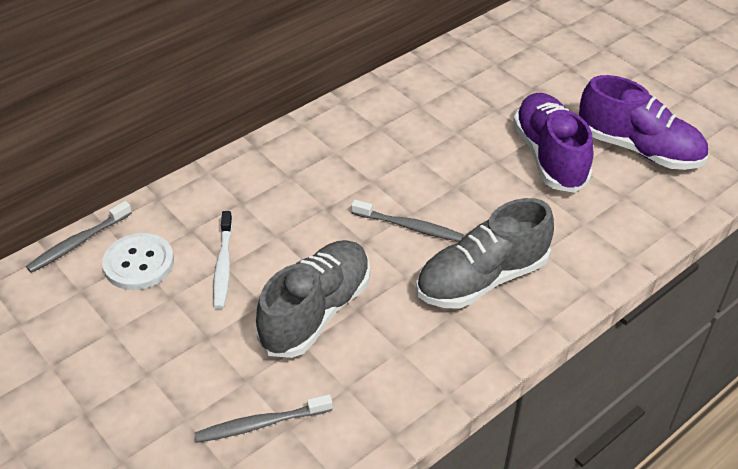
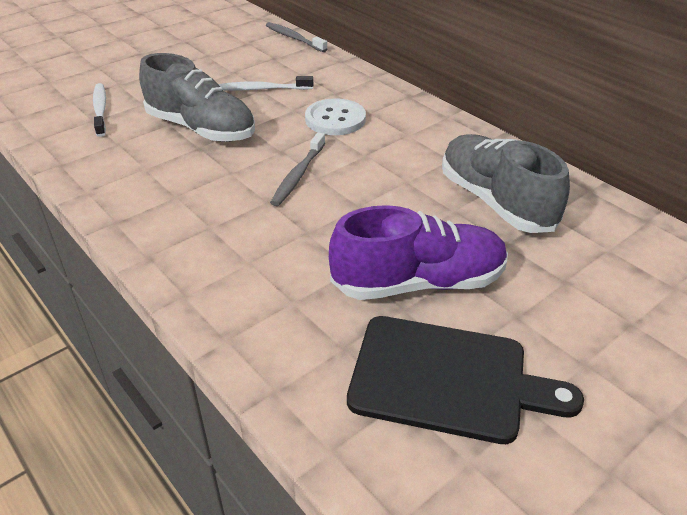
camera: 90 degrees right, 5 degrees down
white button [102,233,174,290] -> white button moved to [305,98,366,135]
grey toothbrush [194,394,333,443] -> white toothbrush [93,83,106,137]
grey shoe [416,198,554,309] -> grey shoe moved to [442,134,570,233]
purple shoe [579,75,708,170] -> black cutting board [347,316,584,444]

